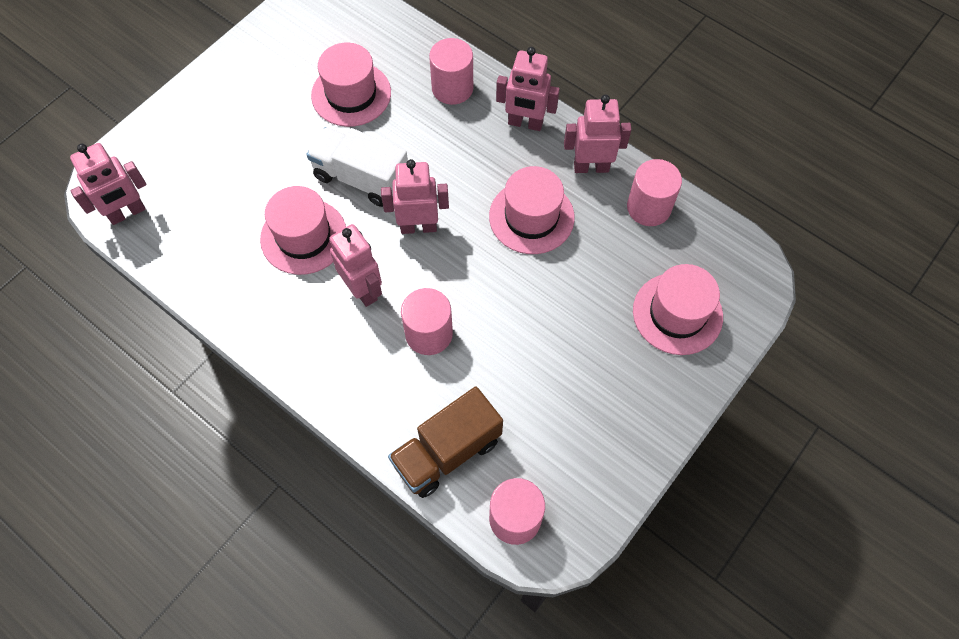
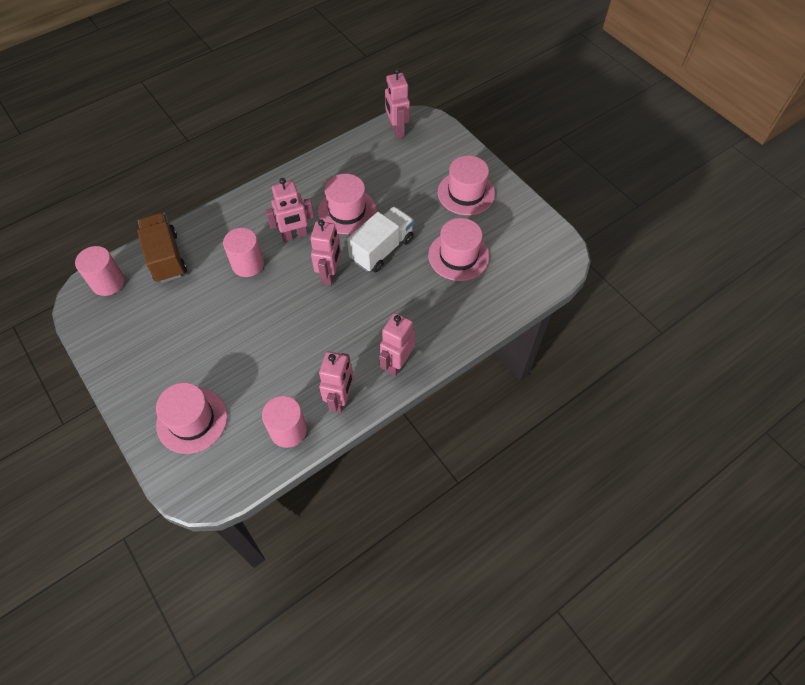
camera: 105 degrees right, 5 degrees down
pink cylinder [429,38,473,105] -> none
pink hat [489,166,575,254] -> pink hat moved to [438,155,495,215]

